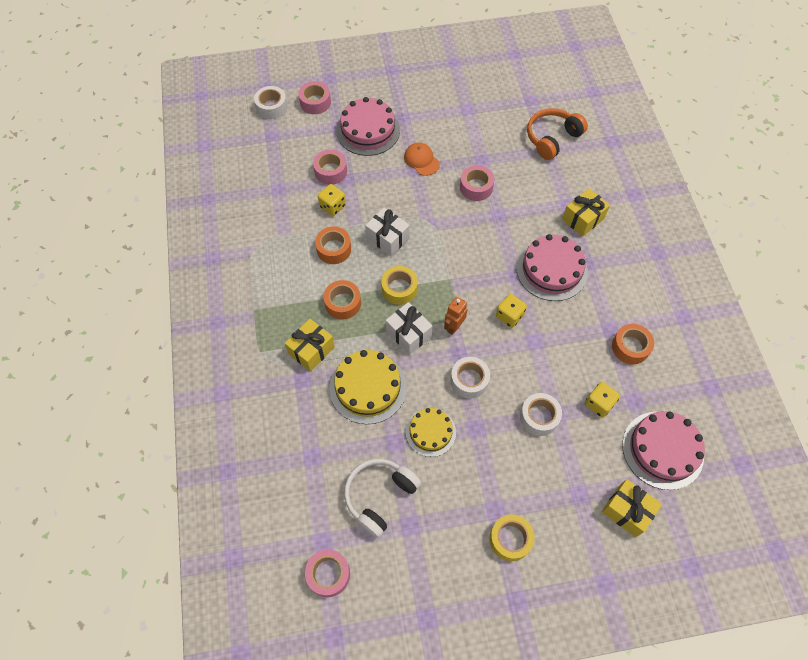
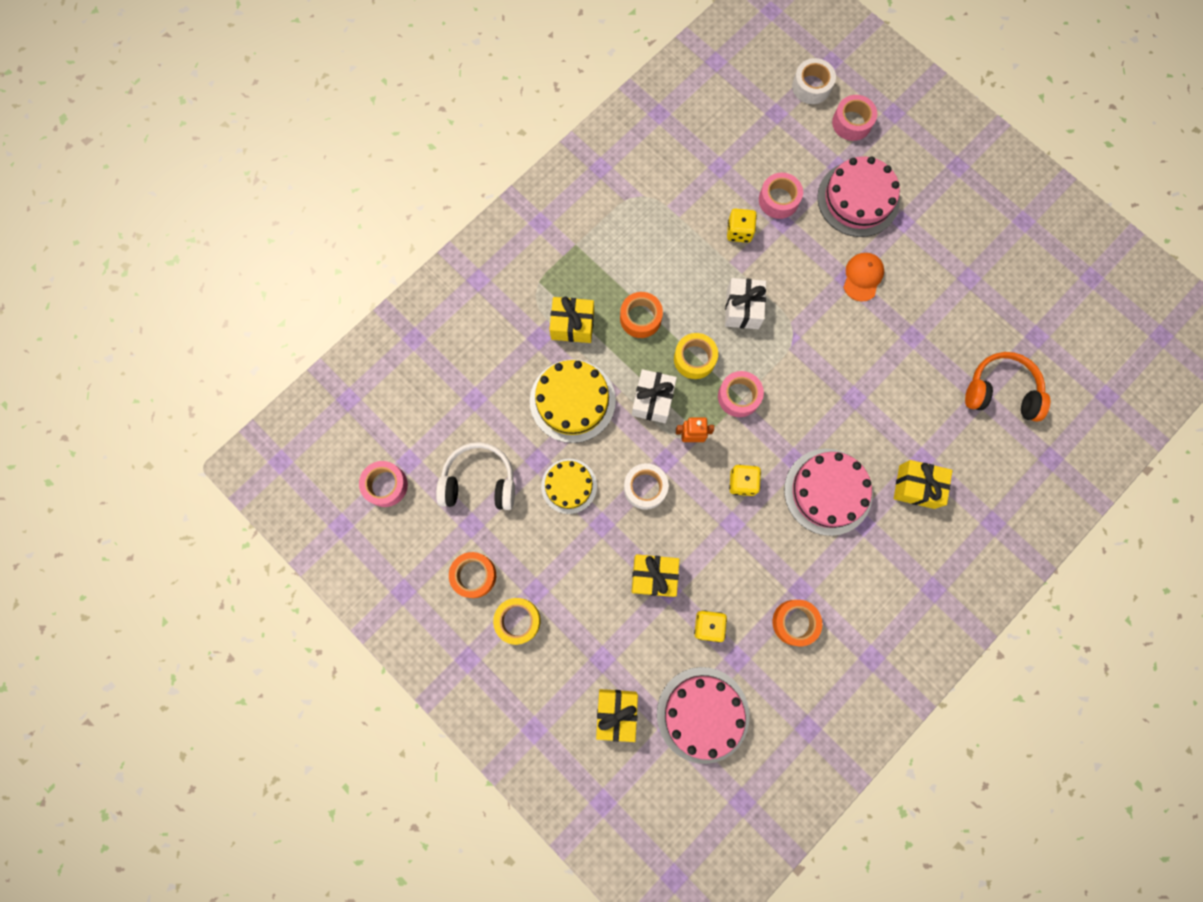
camera: 55 degrees right, 15 degrees up
orange tape [315,227,351,264] -> orange tape moved to [449,552,496,598]
pink tape [460,165,494,201] -> pink tape moved to [718,371,764,417]
white tape [520,393,562,436] -> yellow gift [632,554,679,597]

